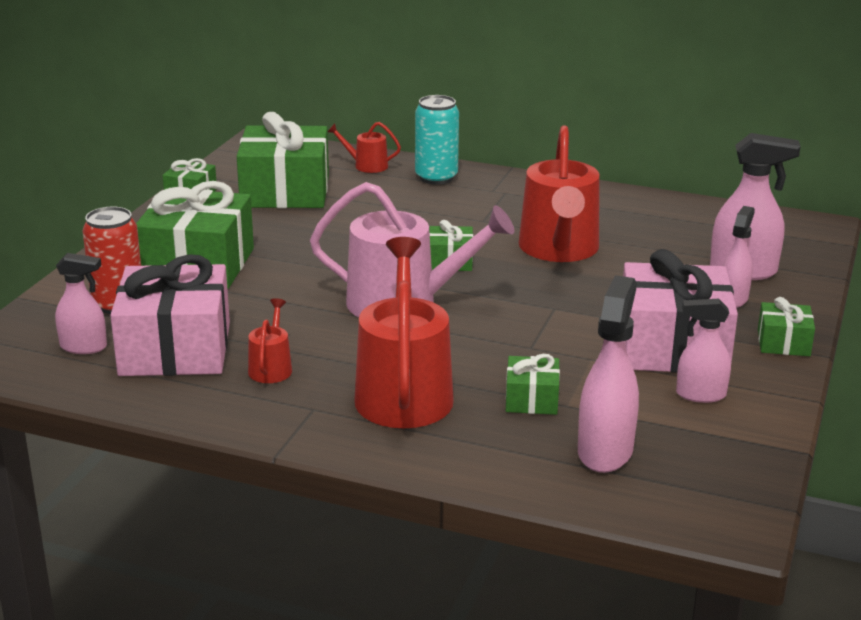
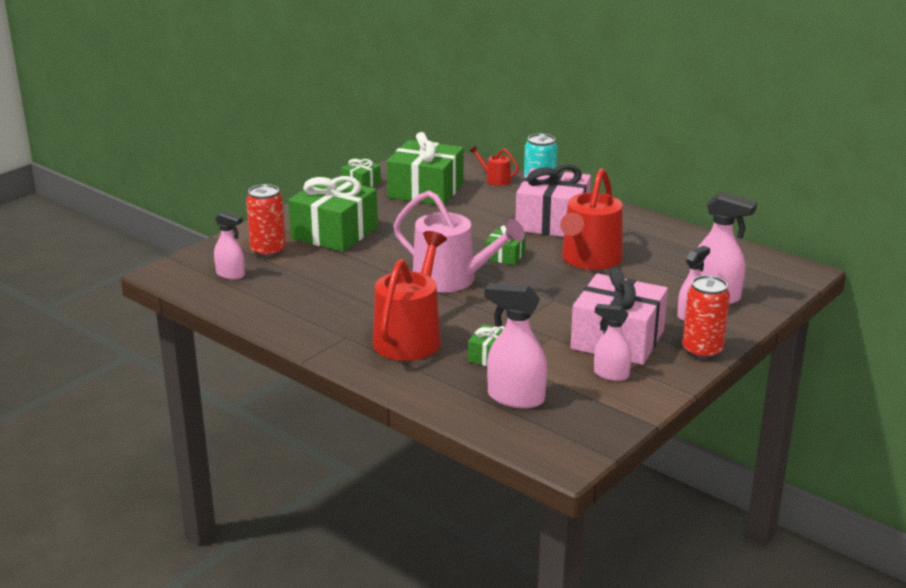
camera: 20 degrees right, 0 degrees up
pink gift [110,254,230,376] -> pink gift moved to [516,164,591,237]
red watering can [248,298,292,383] -> none
pink spray bottle [578,275,639,473] -> pink spray bottle turned 105 degrees counterclockwise [484,283,547,409]
green gift [758,297,815,356] -> red can [682,275,730,359]

